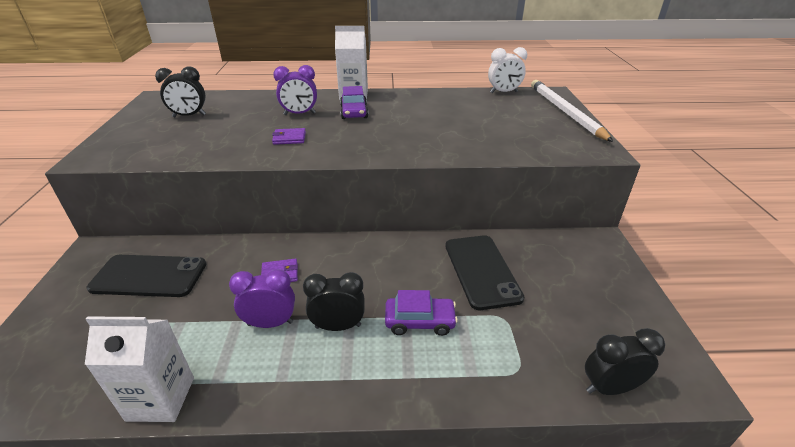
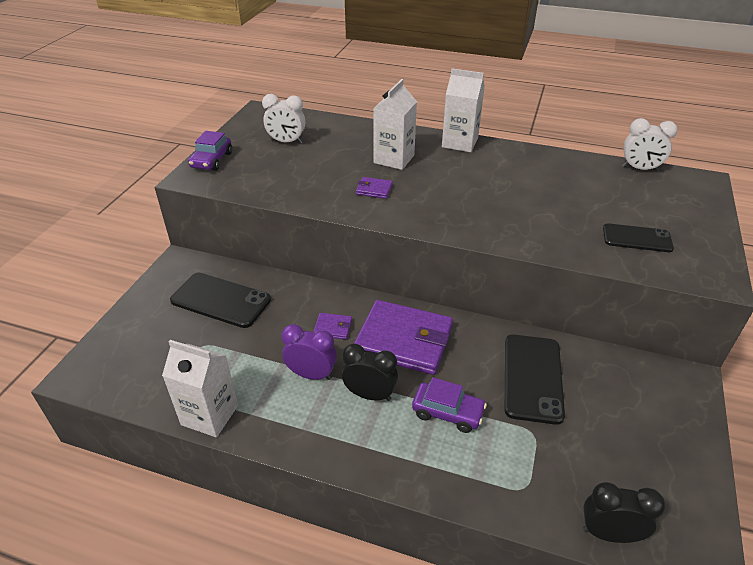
camera: 20 degrees right, 5 degrees up
black clock [155,67,206,117] -> white clock [262,94,305,144]
purple clock [273,65,317,115] -> white carton [373,79,417,170]
purple car [340,86,368,119] -> purple car moved to [188,131,232,171]
white pencil [531,80,613,142] -> none
none -> purple wallet [354,300,453,375]
none -> black phone [603,223,674,252]

